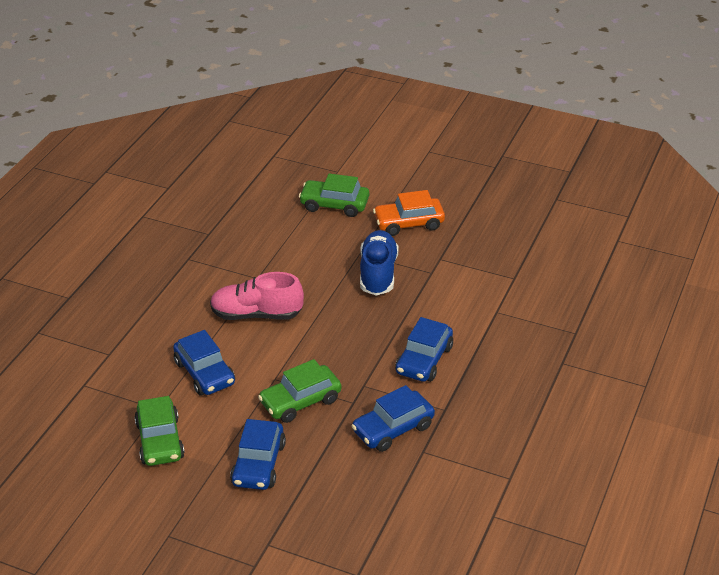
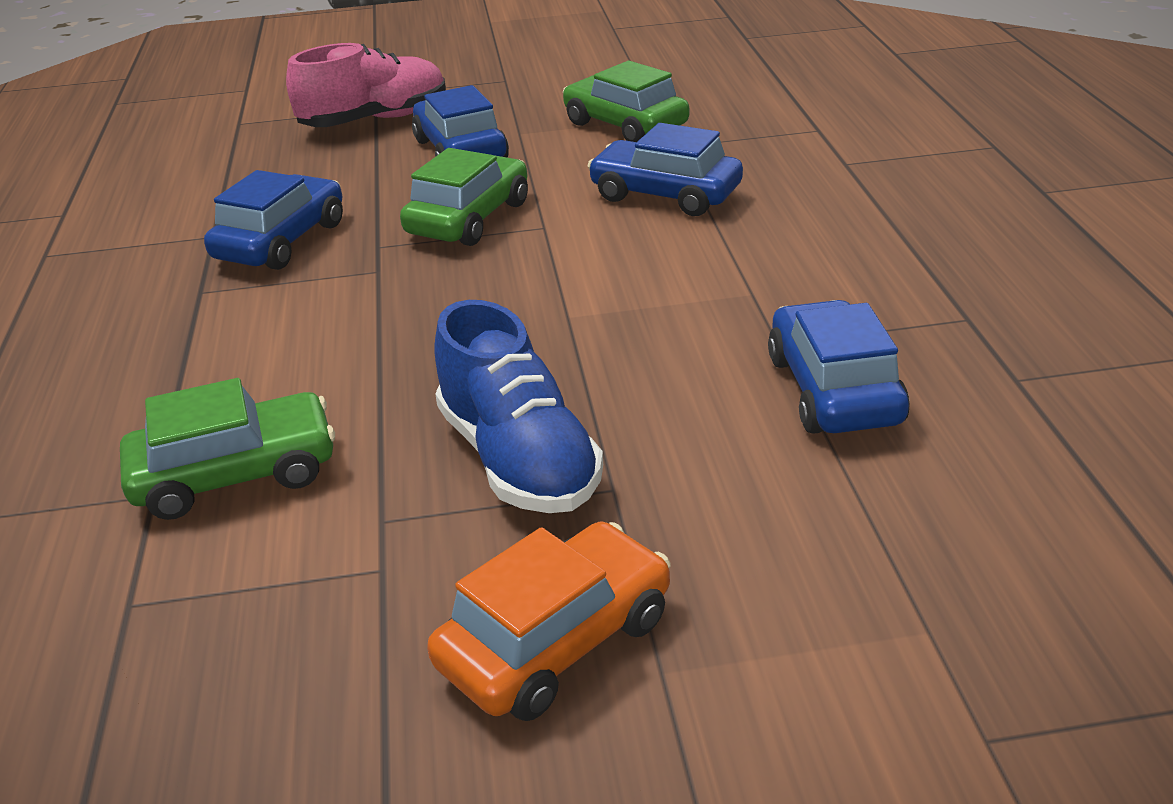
camera: 150 degrees right, 5 degrees down
pink shoe [210,272,304,320] -> pink shoe moved to [286,43,446,127]
green car [299,173,369,217] -> green car moved to [120,378,335,520]
blue car [395,317,453,382] -> blue car moved to [768,300,910,434]

